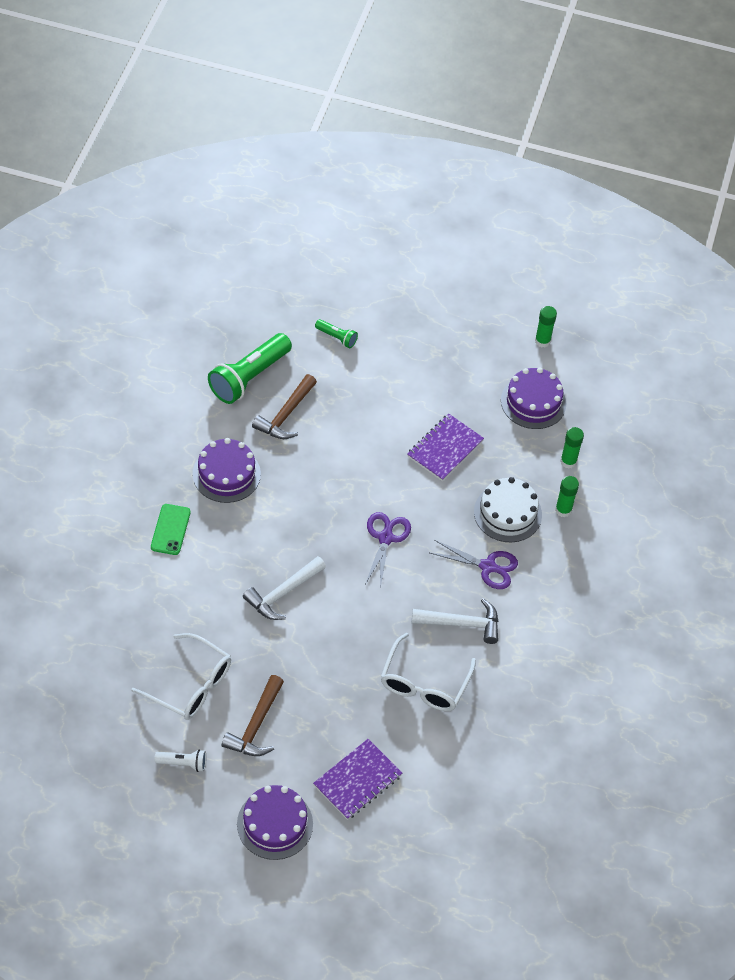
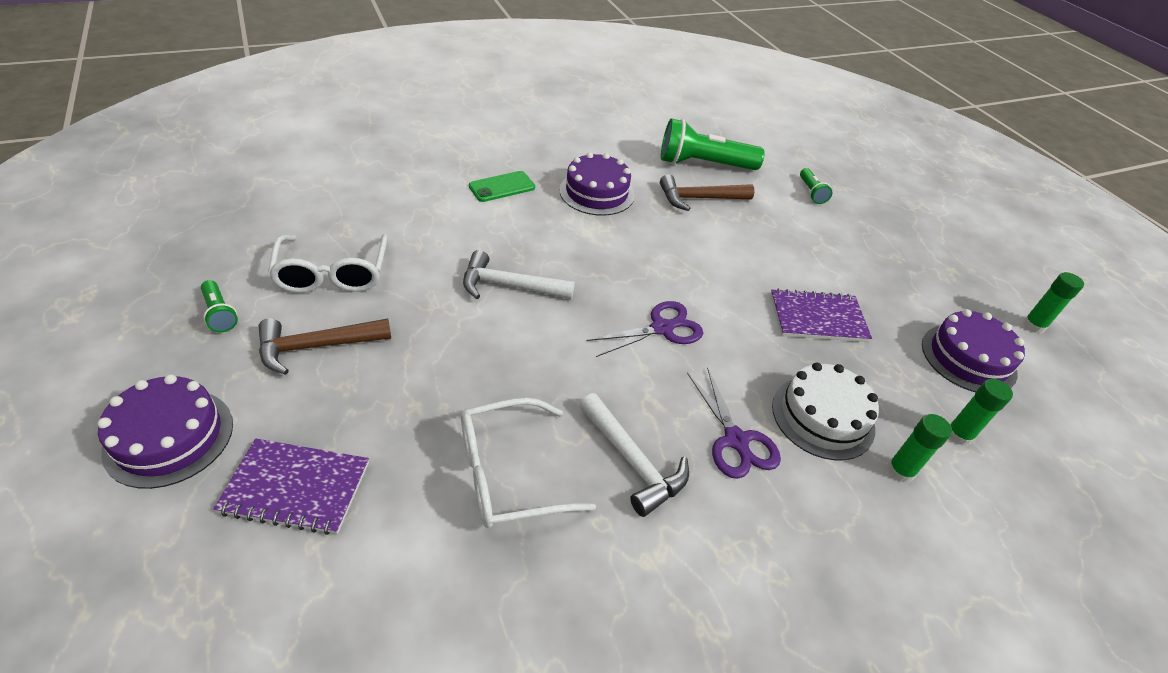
camera: 50 degrees right, 10 degrees down
white flashlight [154,749,206,772] -> green flashlight [201,280,238,332]

